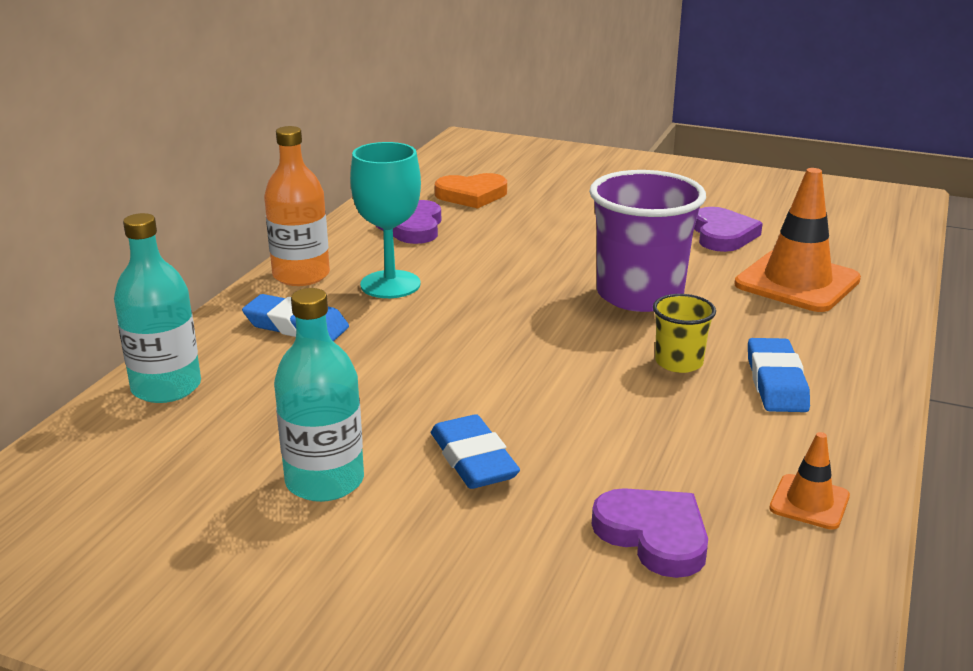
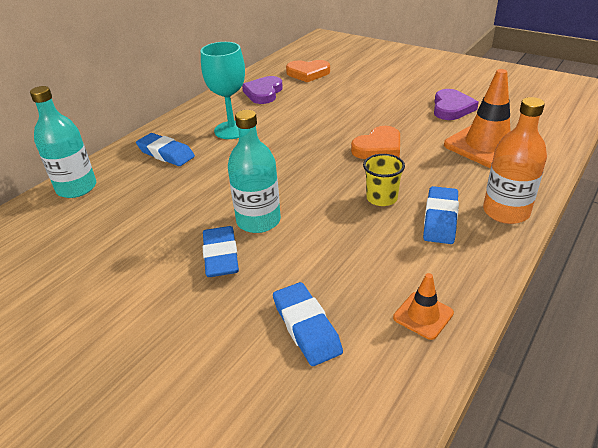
camera: 15 degrees right, 10 degrees up
orange bottle [264,126,330,286] -> orange bottle moved to [483,97,547,224]
turquoise bottle [274,288,364,502] -> turquoise bottle moved to [228,110,281,233]
purple cup [589,170,706,312] -> orange heart [351,126,400,159]
purple heart [592,488,708,578] -> blue eraser [273,282,343,366]

